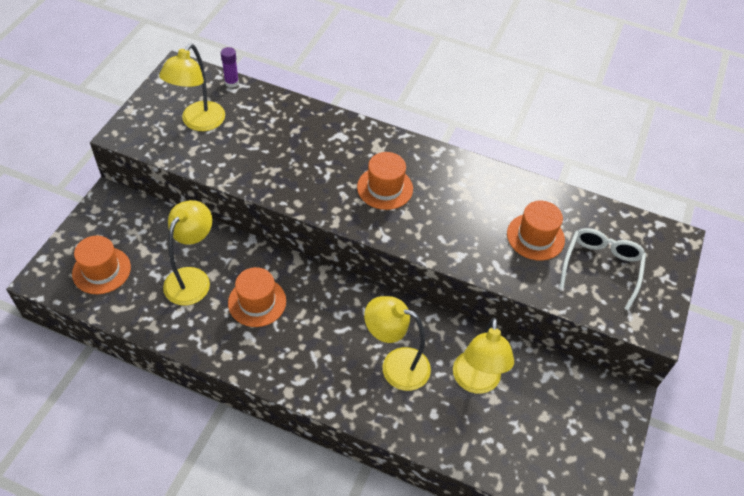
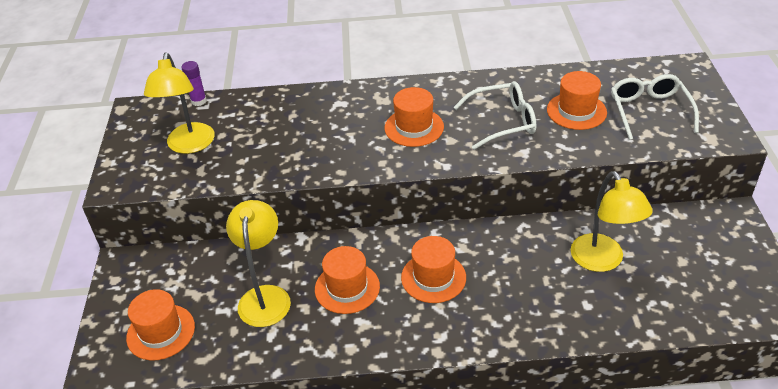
camera: 20 degrees left, 10 degrees down
yellow lamp [364,296,431,391] -> none
none -> orange hat [401,236,466,303]
none -> white glasses [454,81,536,150]

